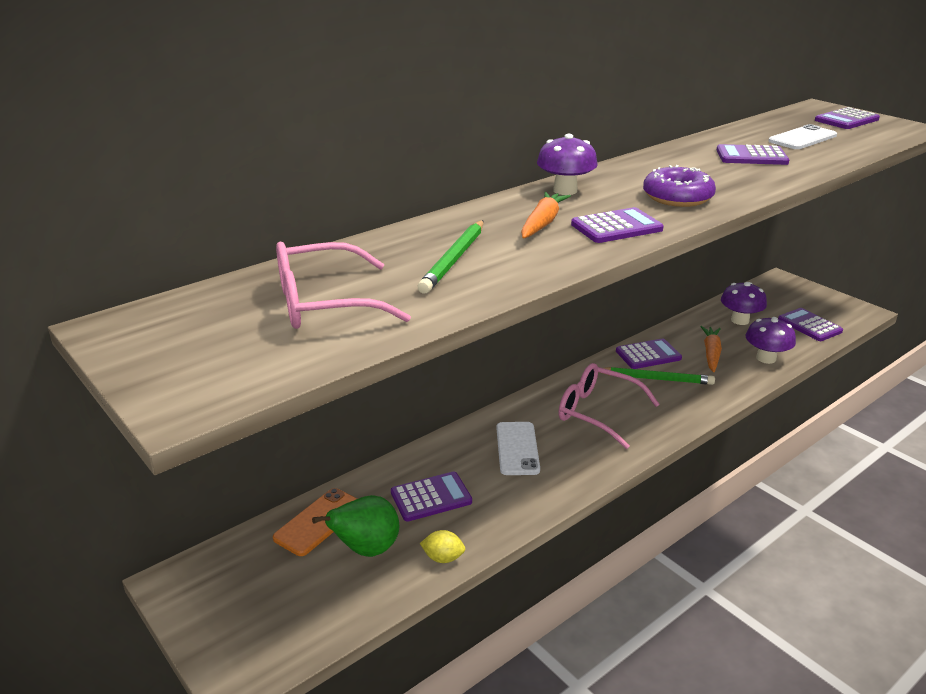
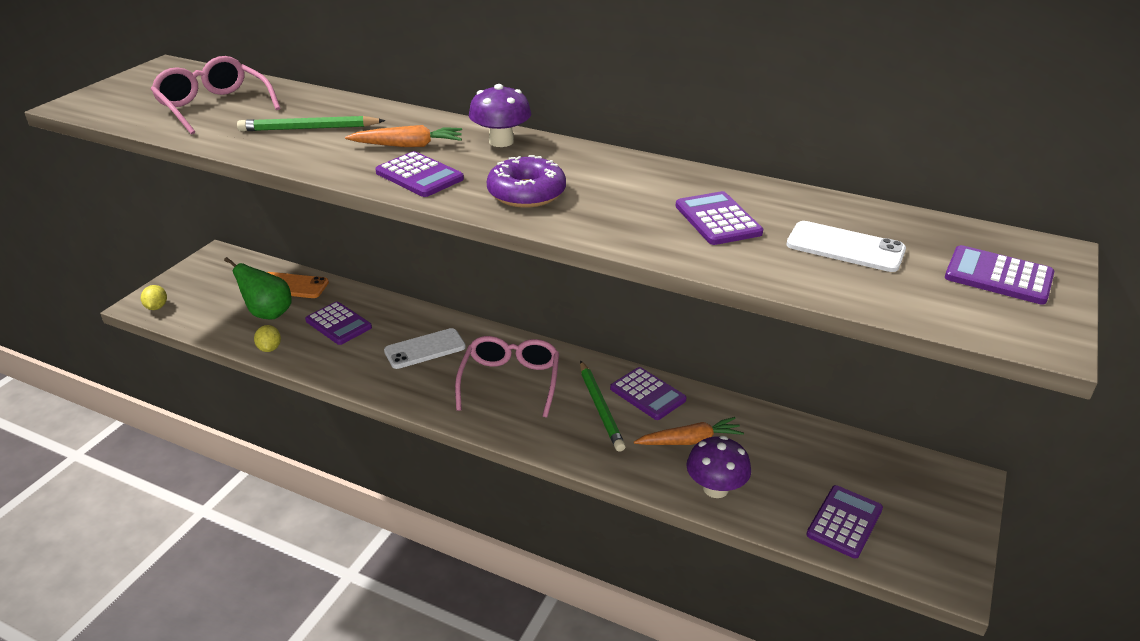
camera: 65 degrees right, 5 degrees up
purple mushroom [721,282,767,325] -> none
none -> yellow lemon [141,285,167,310]

